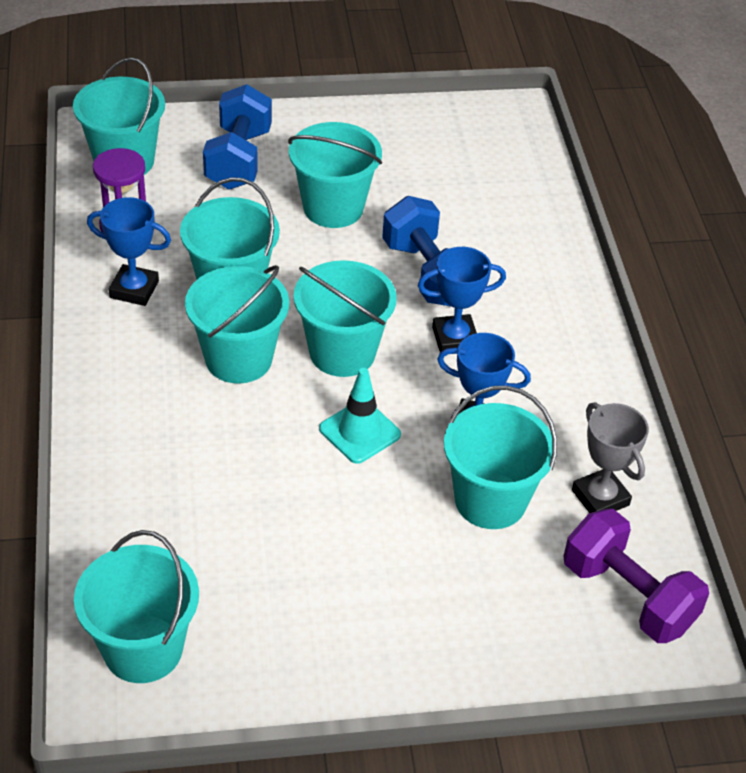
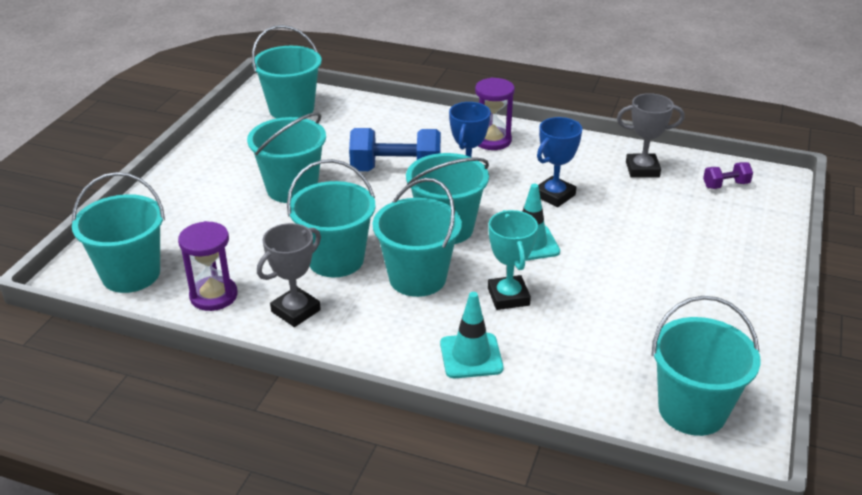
camera: 60 degrees left, 10 degrees down
blue trophy [87,197,171,306] -> grey trophy [257,223,321,327]
blue dumbbell [203,84,272,190] -> none
turquoise bucket [444,386,557,529] -> turquoise bucket moved to [252,25,322,118]
purple dumbbell [563,509,709,643] -> purple dumbbell [703,162,753,189], size x0.48
none -> turquoise traffic cone [440,292,503,378]
none -> purple hourglass [475,78,515,150]
none -> turquoise trophy [488,210,538,310]

